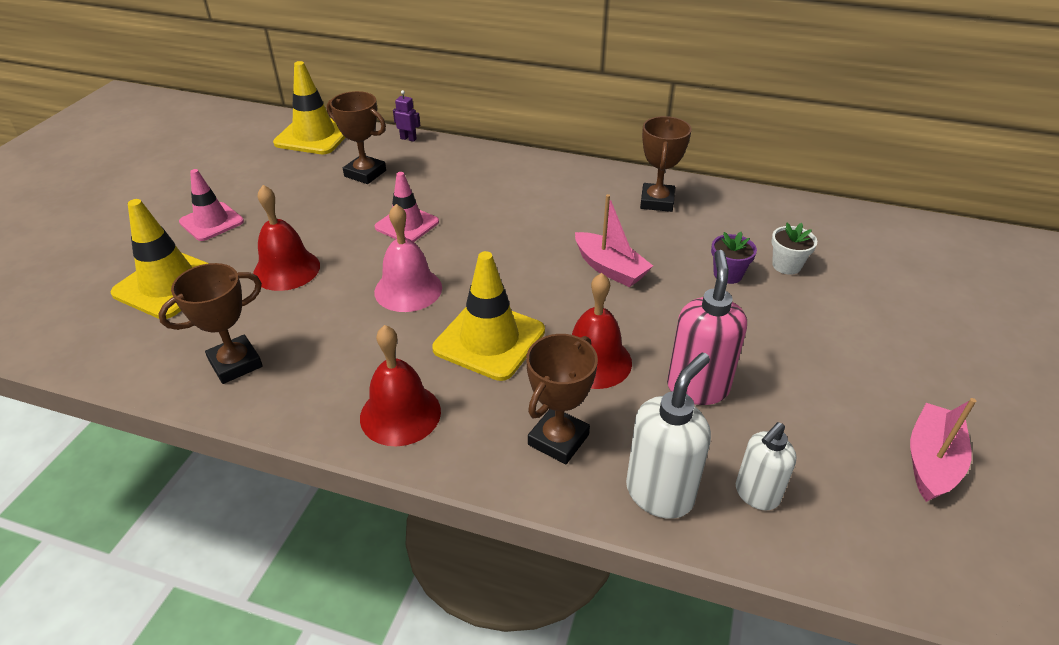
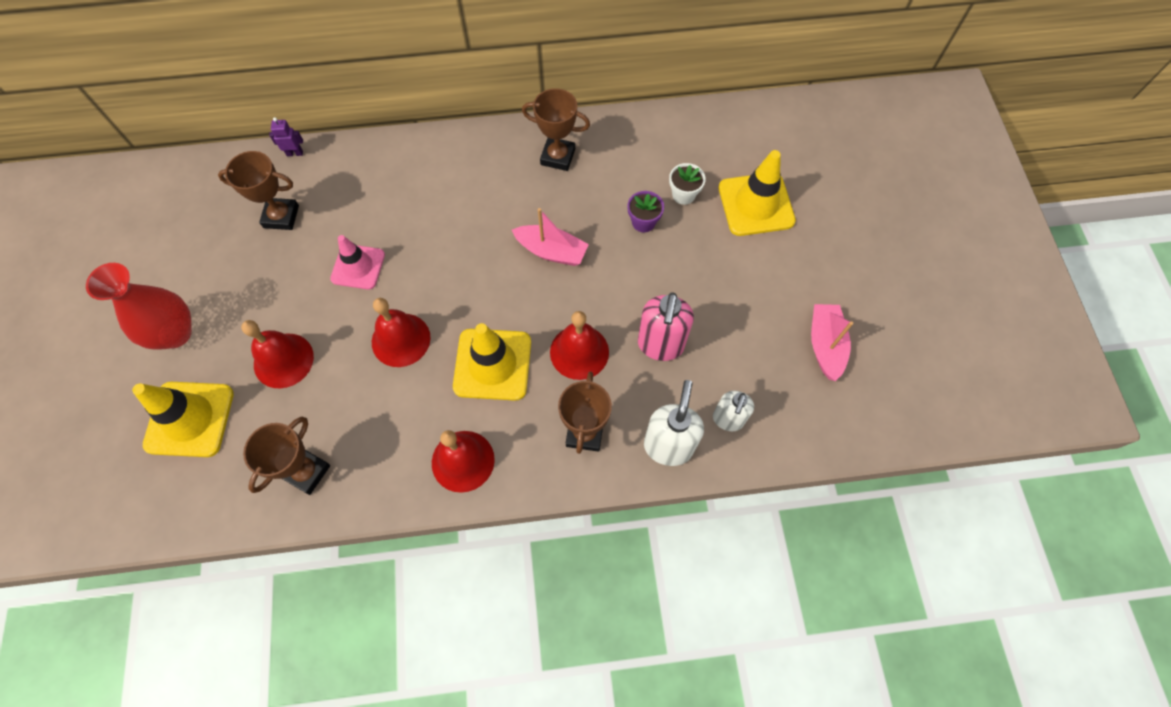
camera: 25 degrees left, 25 degrees up
pink traffic cone [179,169,244,241] -> red vase [86,263,192,350]
yellow traffic cone [273,61,346,154] -> yellow traffic cone moved to [719,150,796,236]
pink bell [374,204,442,312] -> red bell [372,298,431,367]
brown trophy [640,116,692,212] -> brown trophy turned 60 degrees counterclockwise [522,88,590,171]
pink soap dispenser [667,250,747,405] -> pink soap dispenser turned 150 degrees counterclockwise [638,292,694,361]

